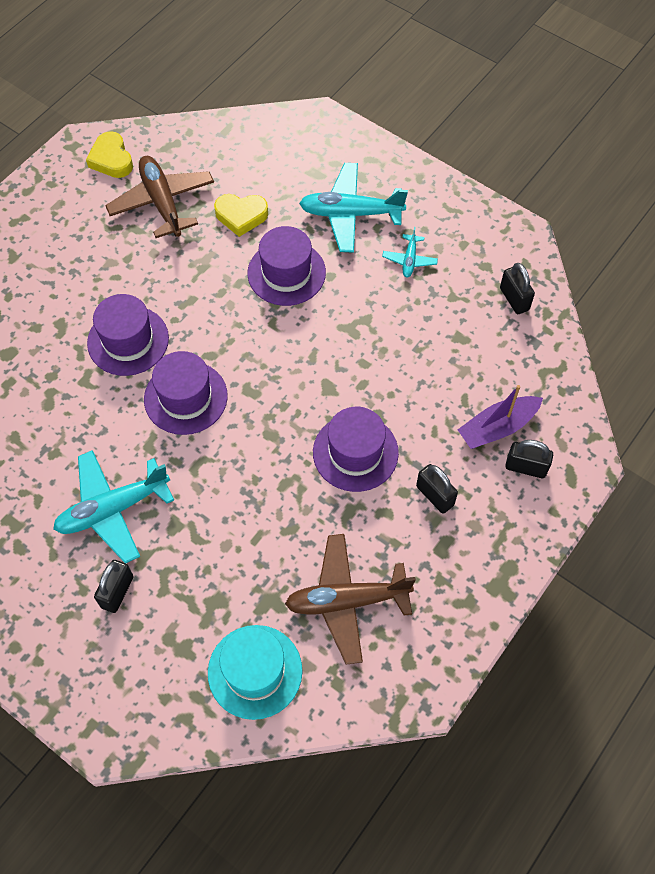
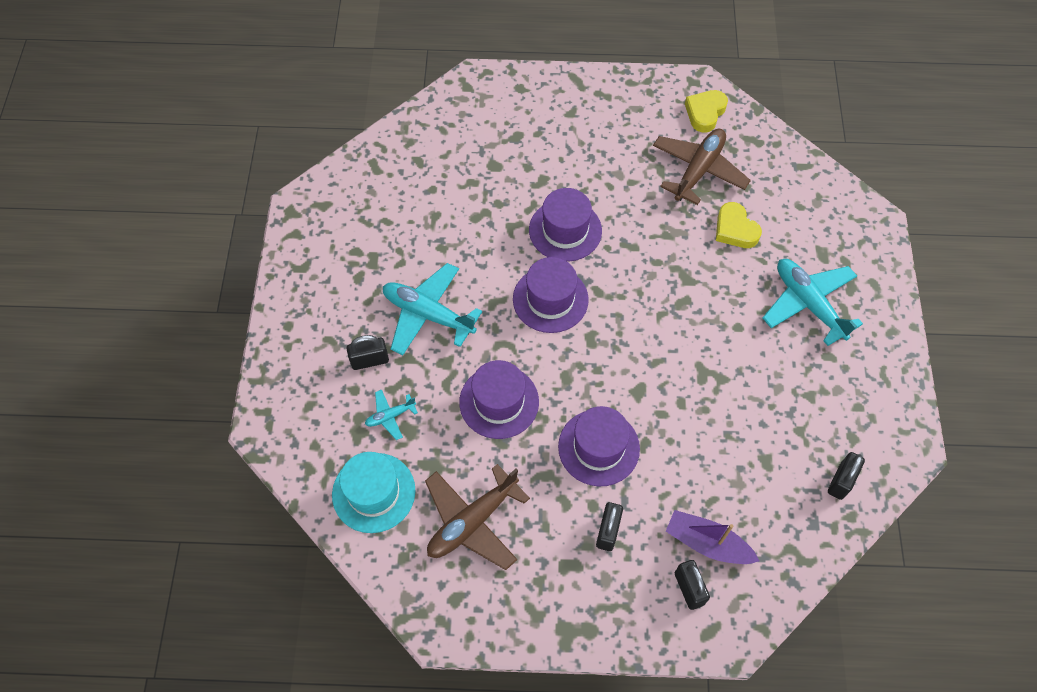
camera: 55 degrees right, 0 degrees up
purple hat [247,226,326,306] -> purple hat moved to [459,360,539,439]
brown plane [285,534,416,665] -> brown plane turned 90 degrees counterclockwise [425,464,530,570]
turquoise plane [382,227,438,278] -> turquoise plane moved to [365,389,418,440]

